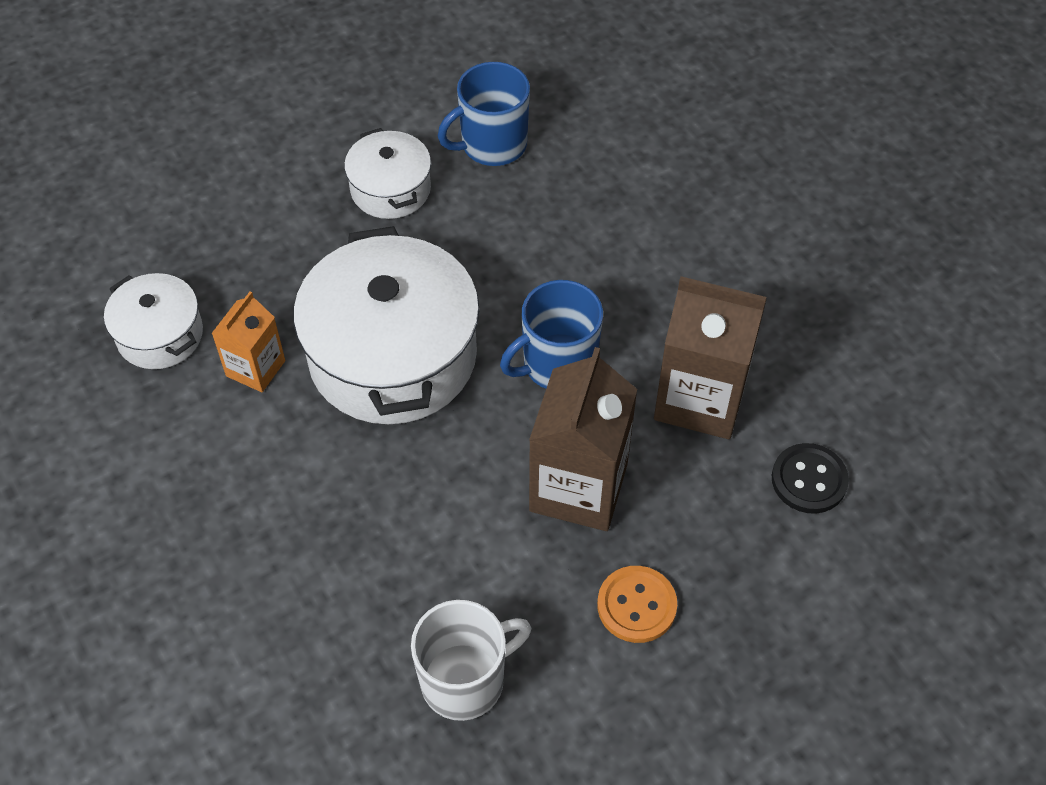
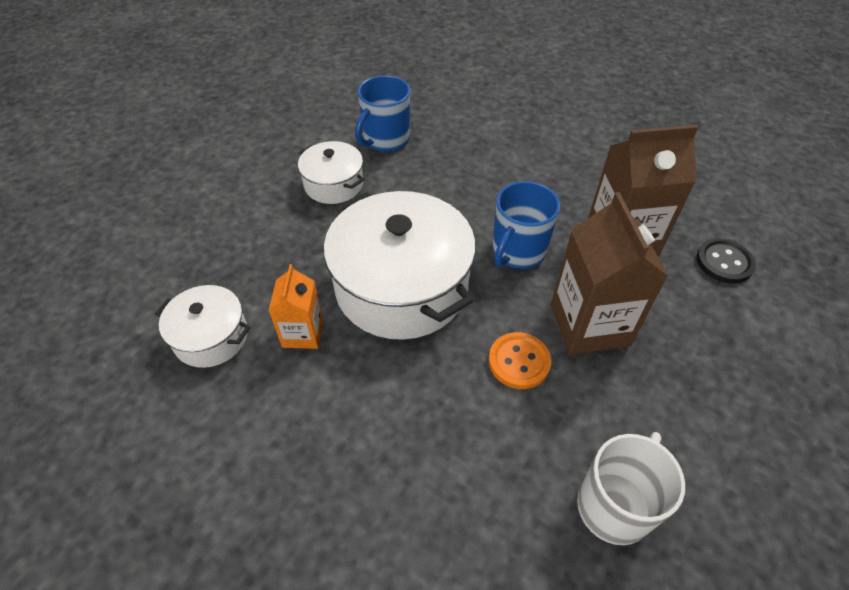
camera: 25 degrees left, 5 degrees down
orange button [597,566,677,643] -> orange button moved to [489,332,552,389]

